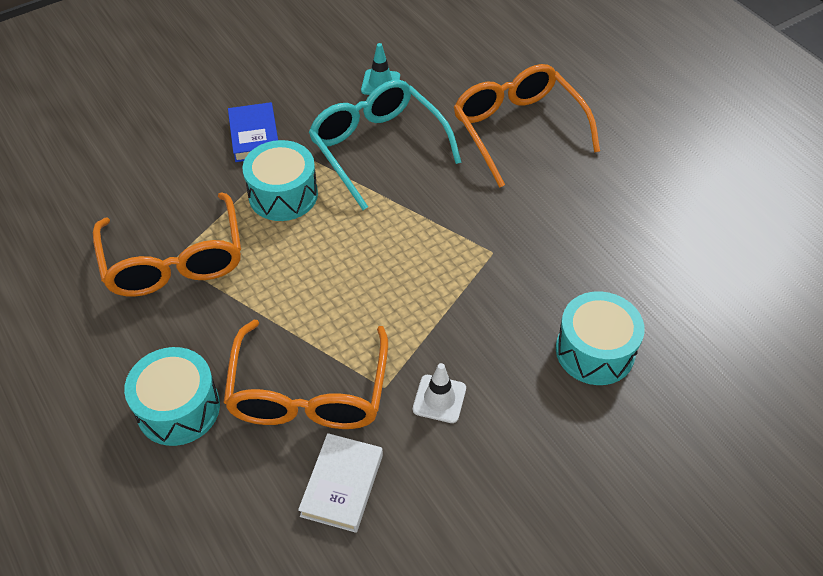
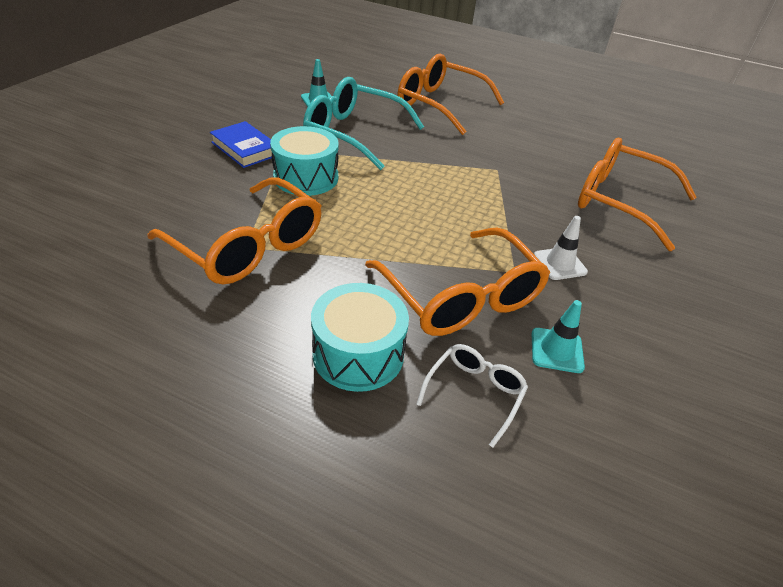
camera: 35 degrees left, 10 degrees down
white book [298,433,383,533] -> turquoise traffic cone [532,300,585,373]
turquoise drum [556,291,645,385] -> orange glasses [578,138,697,251]
none -> white glasses [416,344,528,447]

